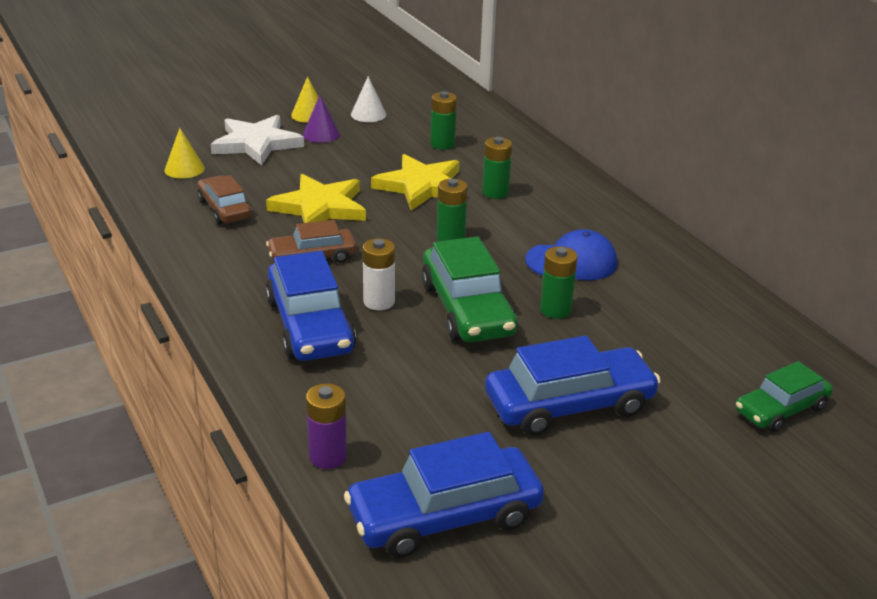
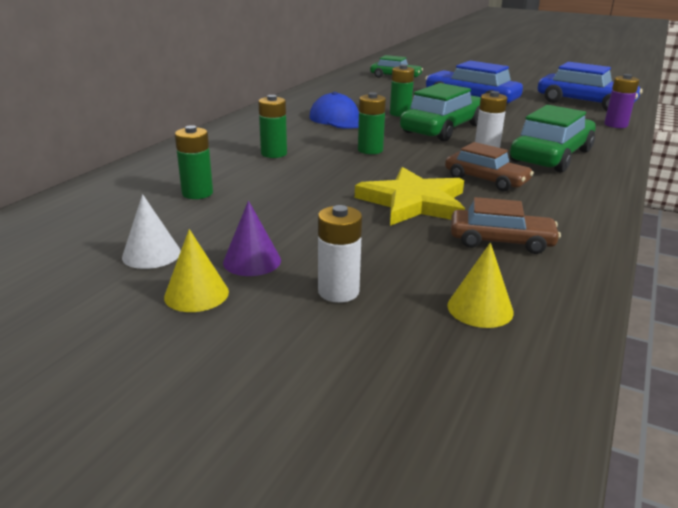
camera: 125 degrees left, 5 degrees down
brown car [197,175,252,224] -> brown car turned 105 degrees counterclockwise [451,197,561,254]
white star [211,115,304,165] -> white battery [318,205,362,303]
blue car [265,251,356,361] -> green car [510,105,596,173]
yellow star [371,154,459,211] -> none

